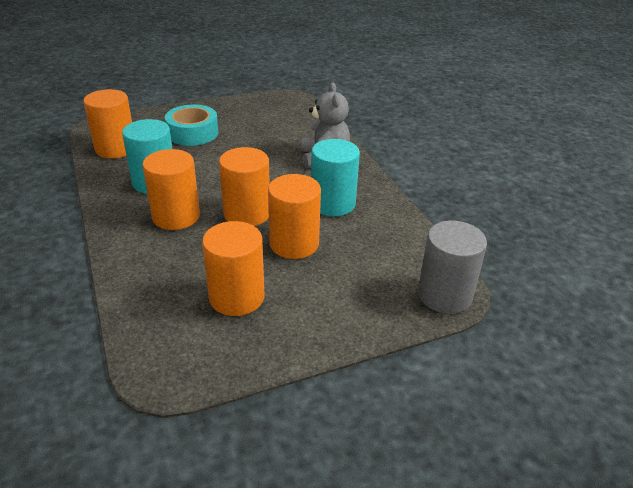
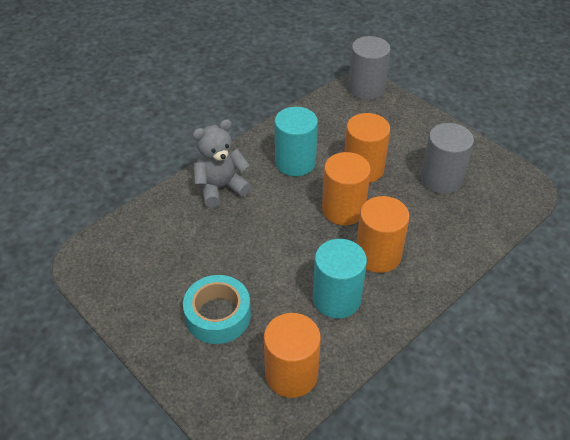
camera: 110 degrees left, 10 degrees up
orange cylinder [202,221,265,316] -> grey cylinder [421,123,474,194]

